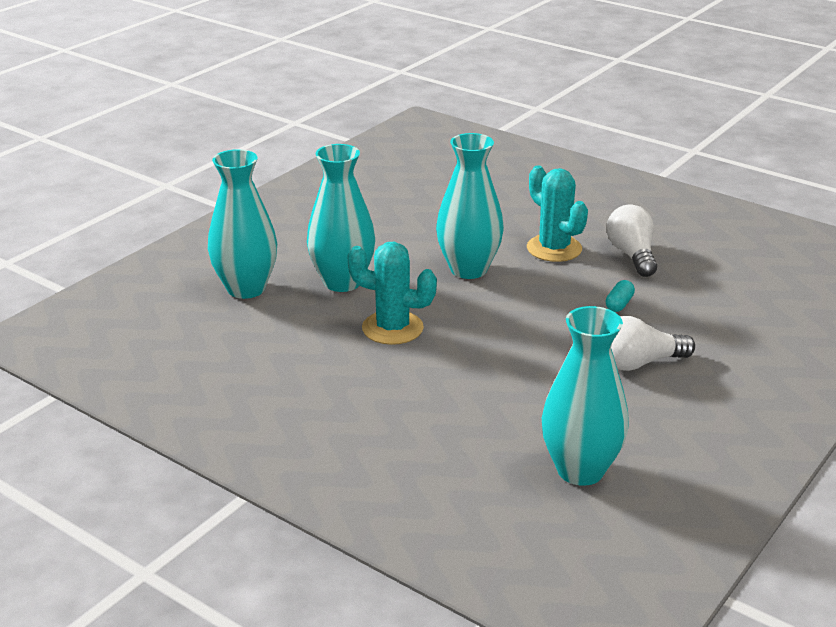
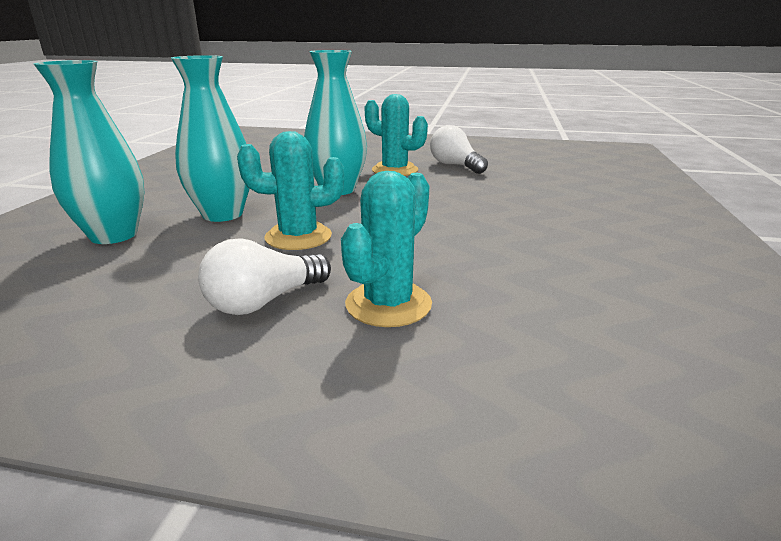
camera: 25 degrees left, 5 degrees down
turquoise vase [542,306,629,486] -> none
turquoise capsule [606,280,635,312] -> none
white light bulb [611,316,695,371] -> white light bulb moved to [198,238,331,315]
none -> turquoise cactus [341,171,432,327]

